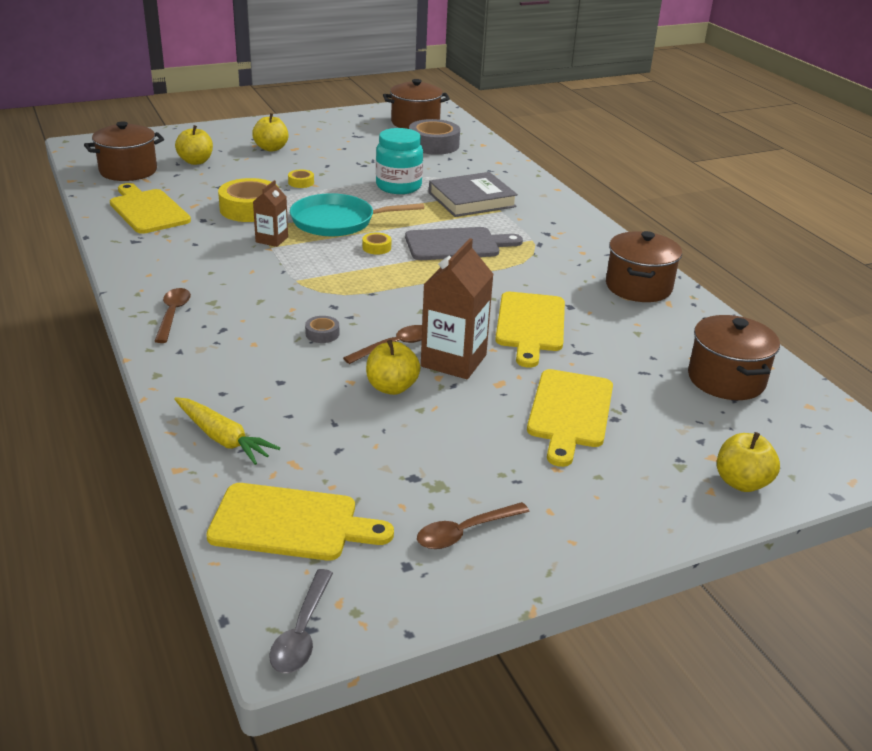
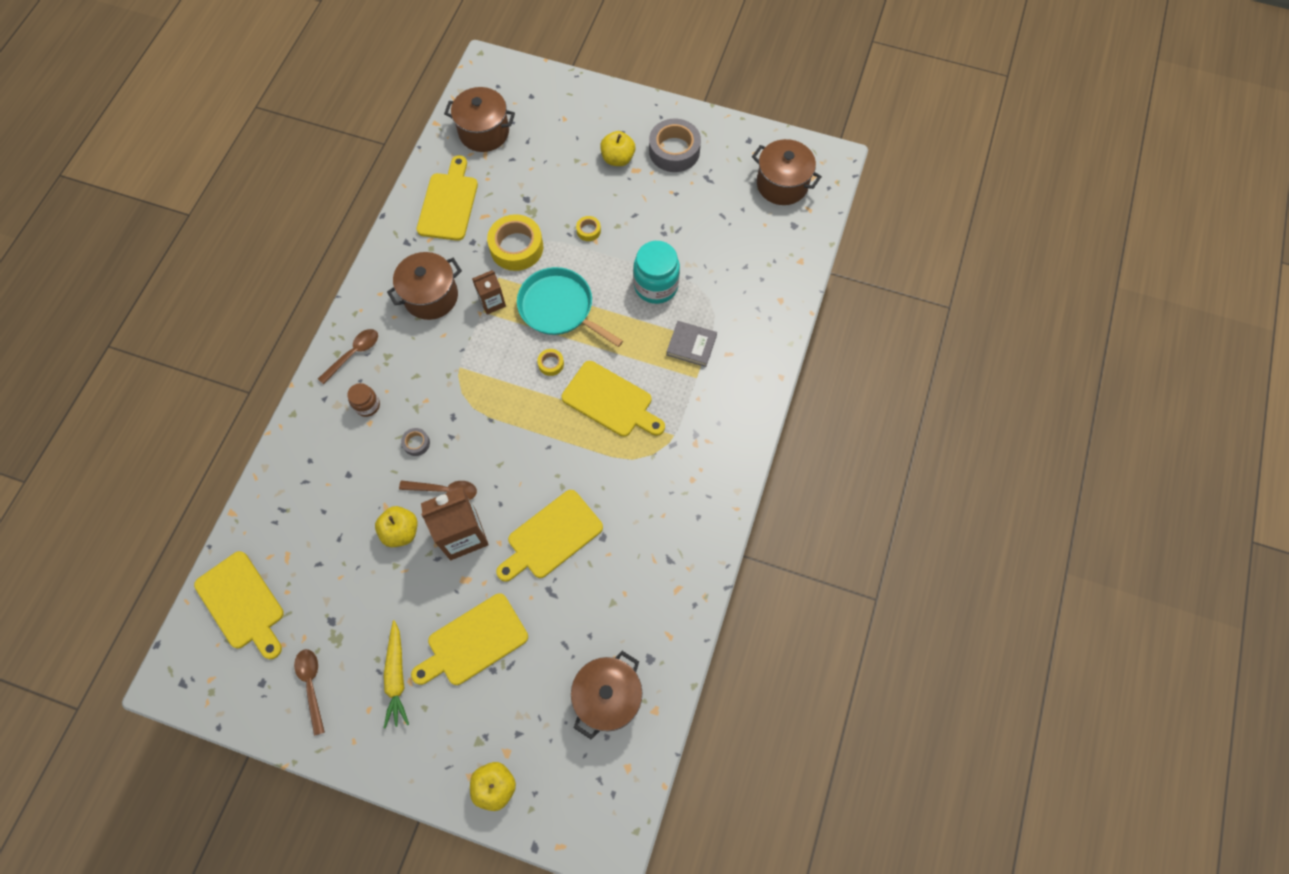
camera: 45 degrees right, 35 degrees up
yellow carrot [174,397,280,465] -> yellow carrot moved to [384,620,409,728]
yellow apple [175,125,213,165] -> none
grey spoon [269,569,333,673] -> none
grey cutting board [405,227,523,260] -> yellow cutting board [562,361,665,437]
grey tape [409,119,460,155] -> grey tape moved to [649,119,701,172]
brown spoon [417,502,530,549] -> brown spoon turned 60 degrees clockwise [294,649,325,736]
grey book [429,172,518,217] -> grey book [666,321,717,367], size x0.62
brown pot [606,231,682,302] -> brown pot moved to [387,252,462,320]
none -> brown jar [347,383,380,417]

